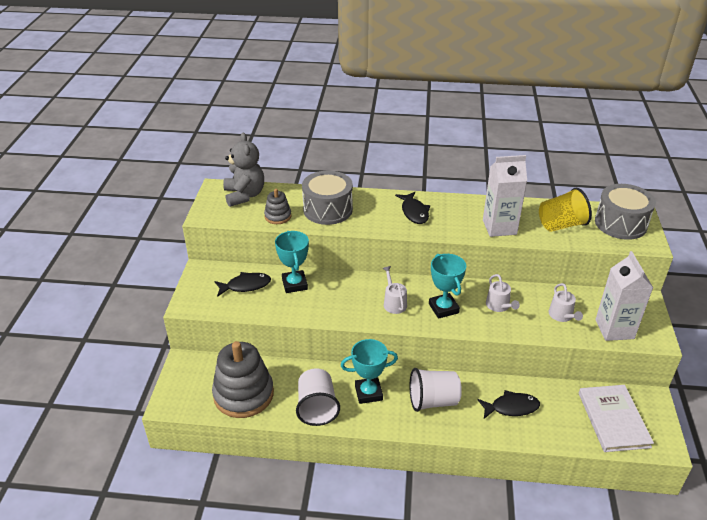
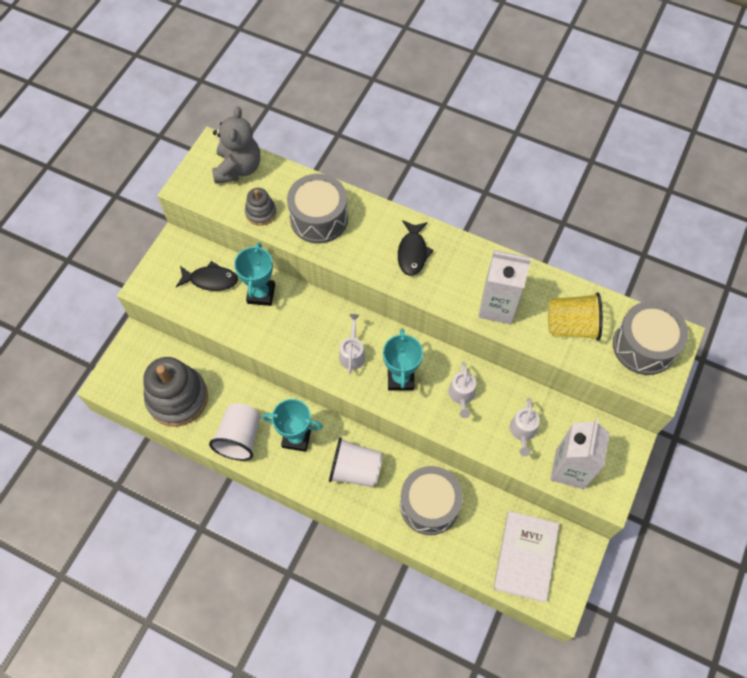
camera: 20 degrees right, 25 degrees up
black fish [477,390,540,419] -> grey drum [400,466,463,535]

